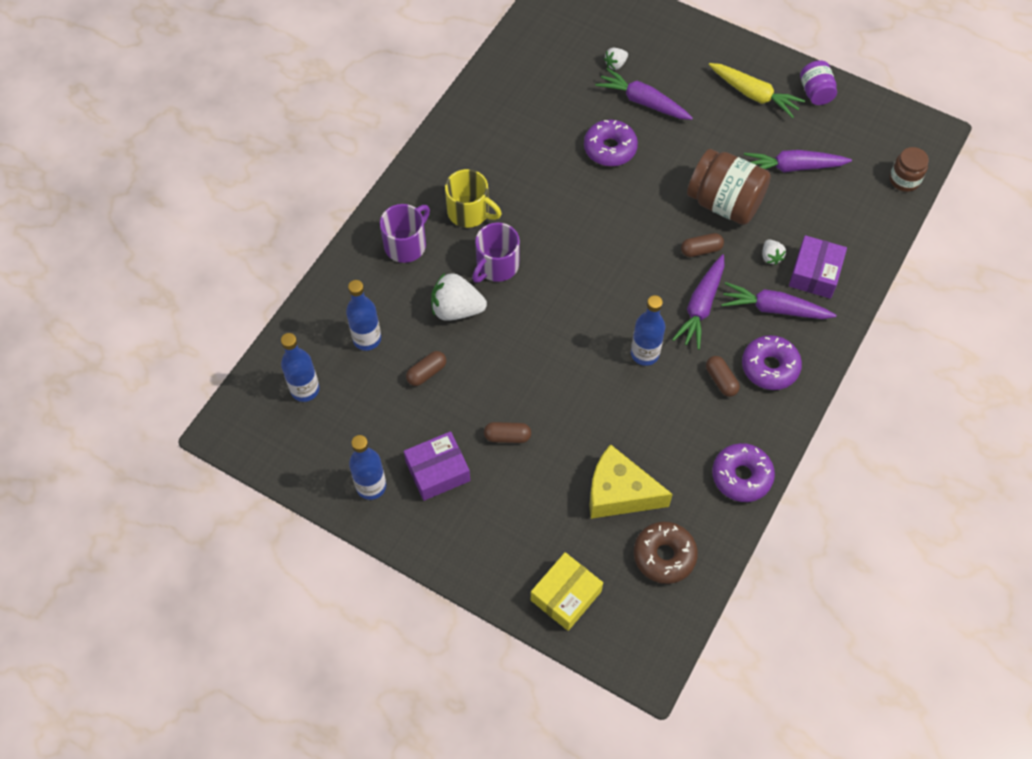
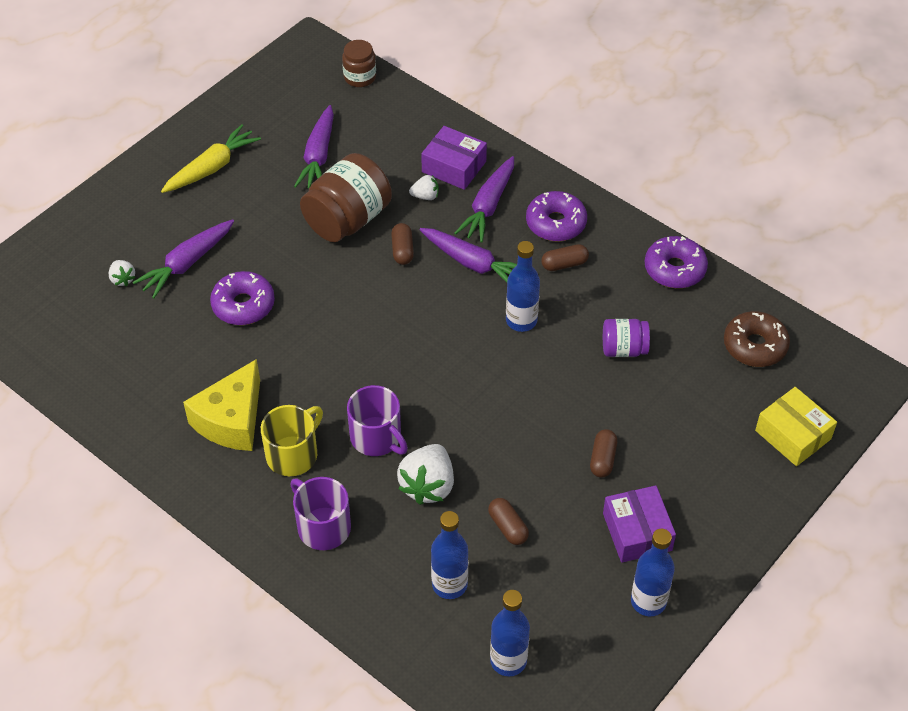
camera: 80 degrees left, 10 degrees down
yellow cheese [589,444,673,519] -> yellow cheese moved to [183,359,260,451]
purple jar [800,60,837,105] -> purple jar moved to [603,319,650,357]

